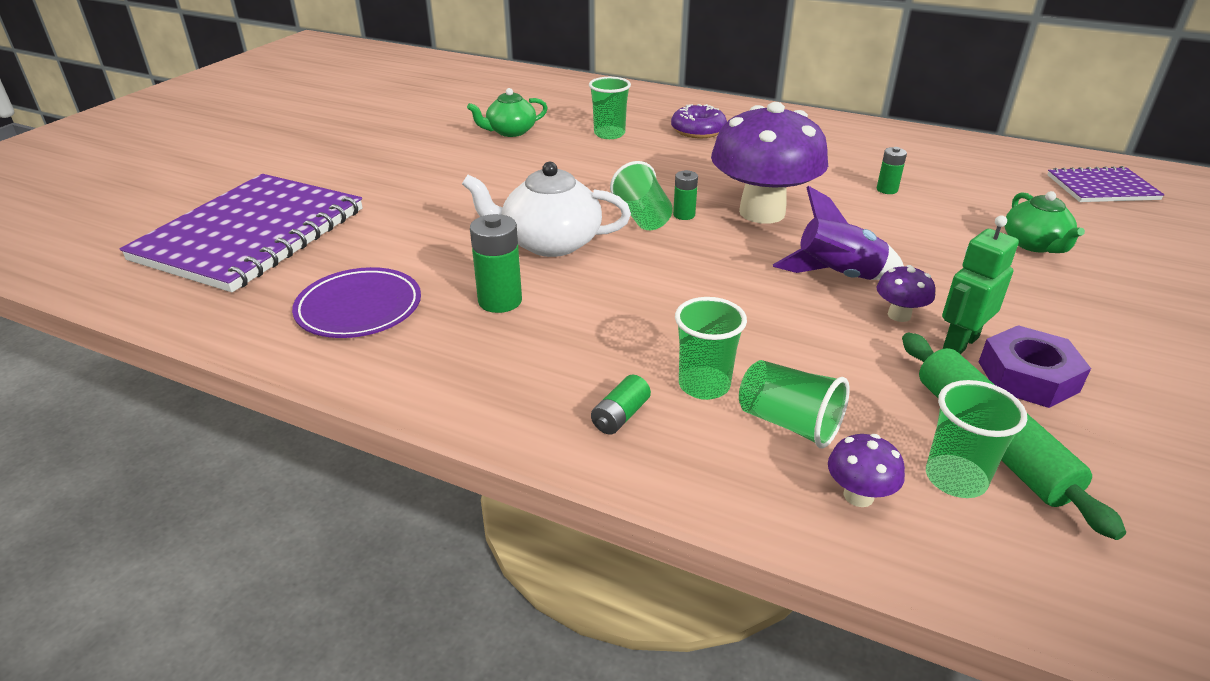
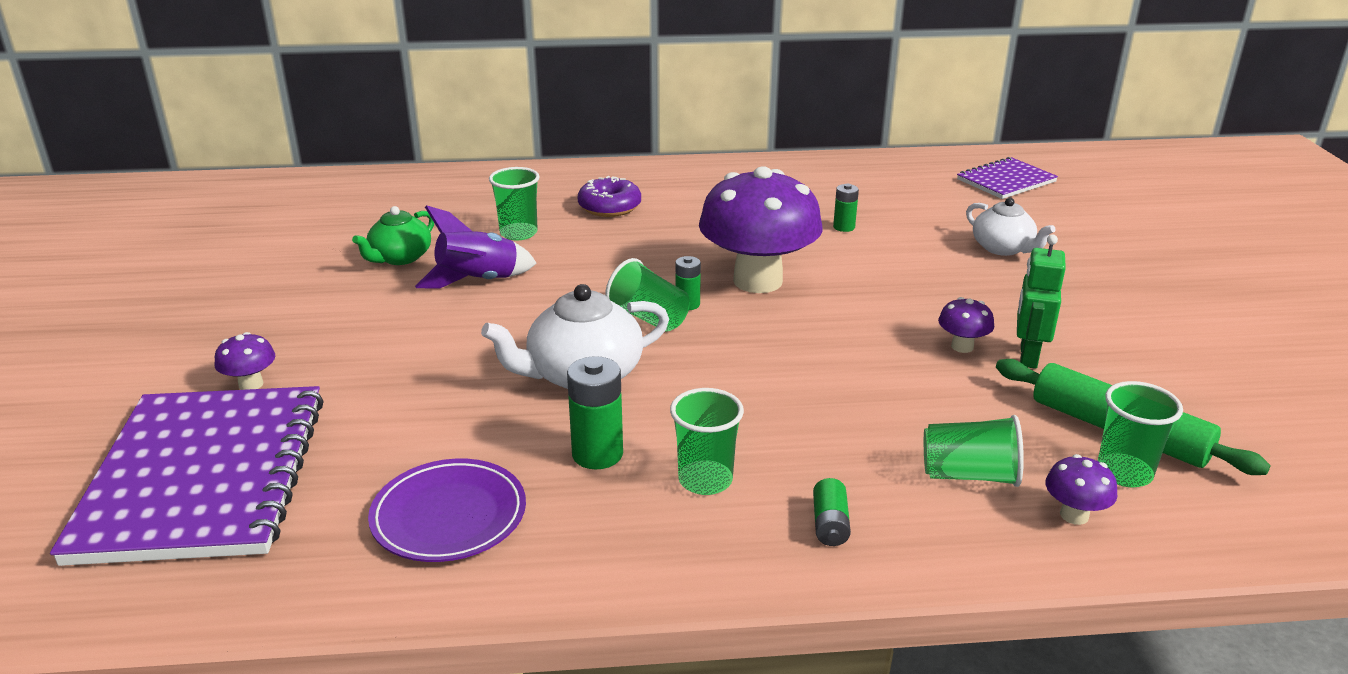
camera: 30 degrees left, 5 degrees down
green cup [675,297,747,400] -> green cup moved to [670,388,744,495]
purple rocket [773,186,904,280] -> purple rocket moved to [415,205,537,289]
purple nut [979,325,1091,408] -> none
green teapot [1005,191,1085,253] -> white teapot [966,198,1055,256]
none -> purple mushroom [215,332,275,390]

